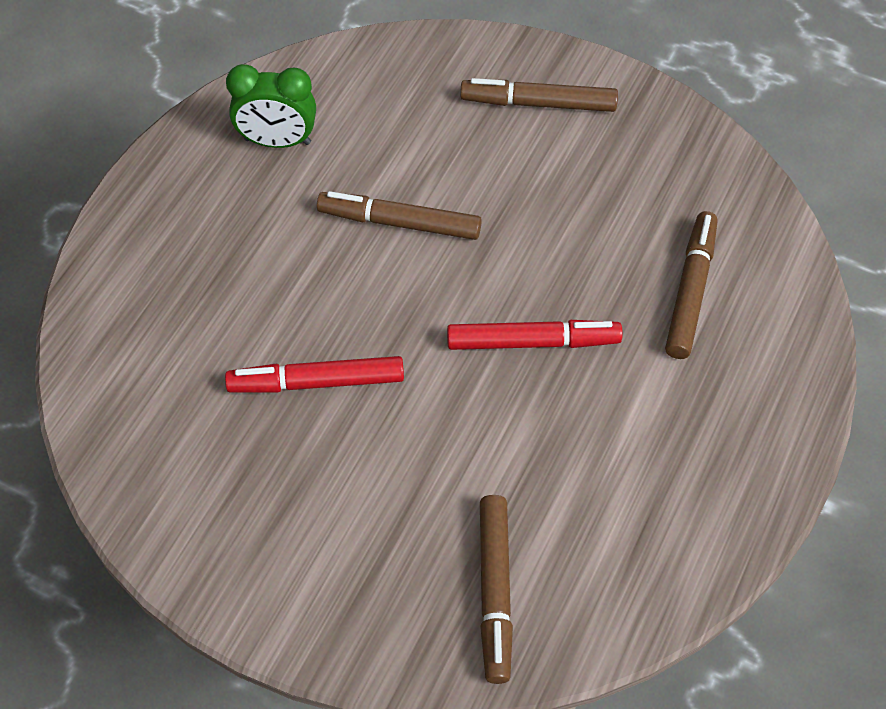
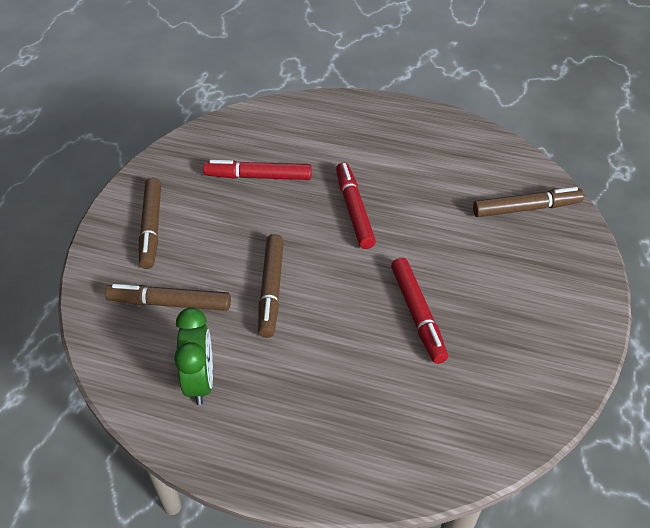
camera: 100 degrees left, 10 degrees down
brown marker [665,211,718,359] -> brown marker moved to [105,284,231,311]
none -> red marker [203,160,312,180]

